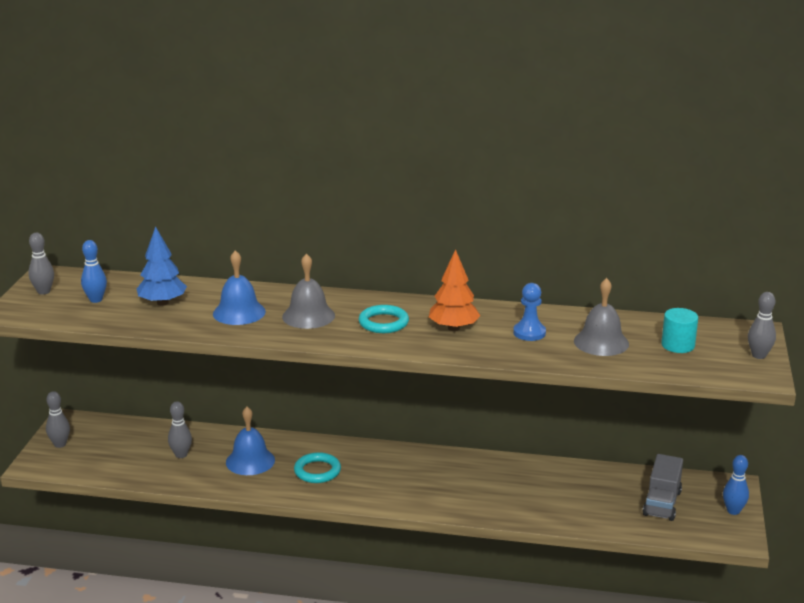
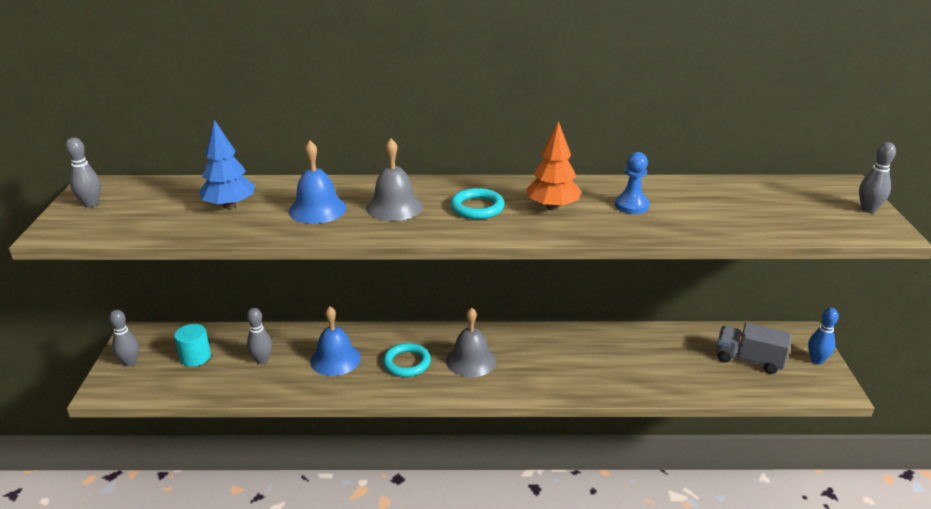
camera: 10 degrees left, 5 degrees up
blue bowling pin [81,240,107,303] -> none
grey bell [574,278,629,356] -> grey bell moved to [446,307,496,377]
grey truck [643,454,683,521] -> grey truck turned 105 degrees clockwise [717,323,792,374]
turquoise cylinder [661,308,698,353] -> turquoise cylinder moved to [174,324,211,367]

